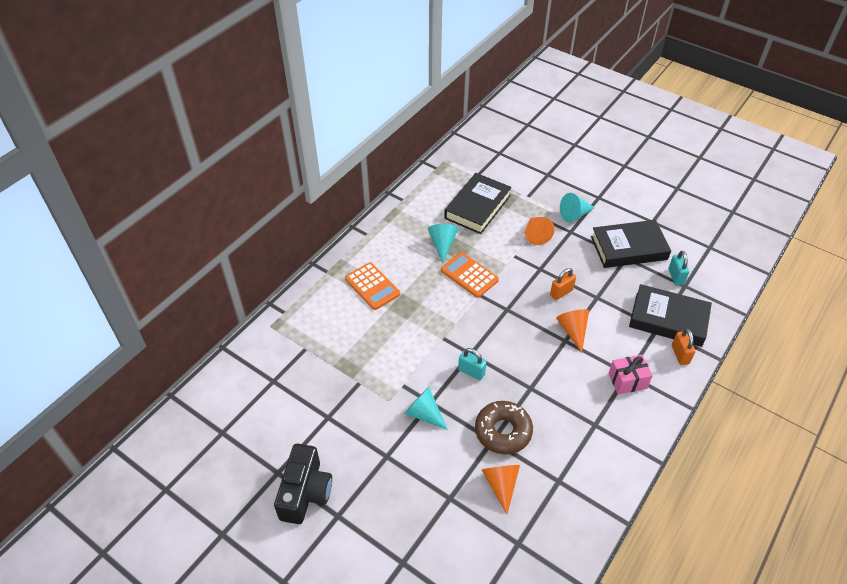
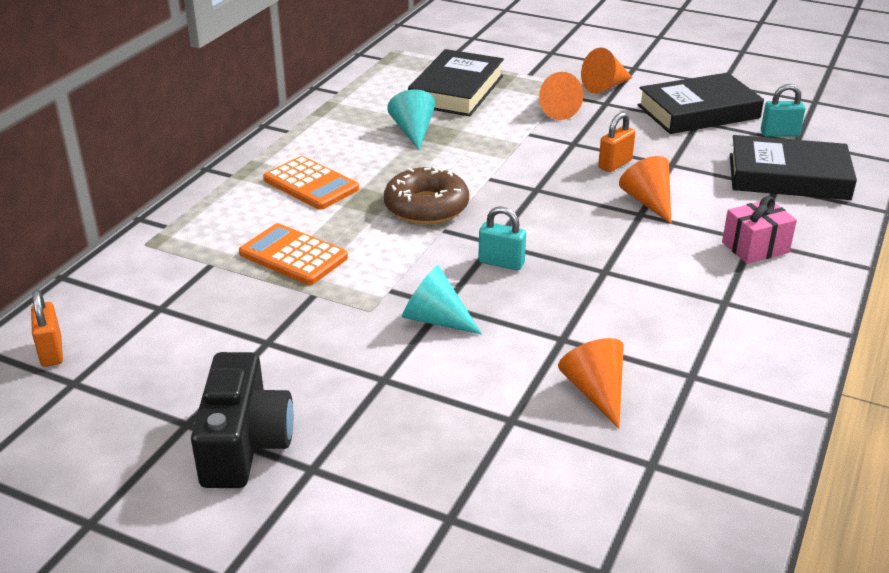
camera: 10 degrees left, 15 degrees down
orange calculator [441,252,499,298] -> orange calculator moved to [239,223,348,285]
brown donut [475,401,533,454] -> brown donut moved to [384,167,469,224]
turquoise cone [560,193,595,223] -> orange cone [581,48,633,94]
turquoise padlock [668,251,689,286] -> turquoise padlock turned 75 degrees counterclockwise [761,84,805,137]
orange padlock [672,329,696,365] -> orange padlock moved to [31,290,63,367]

